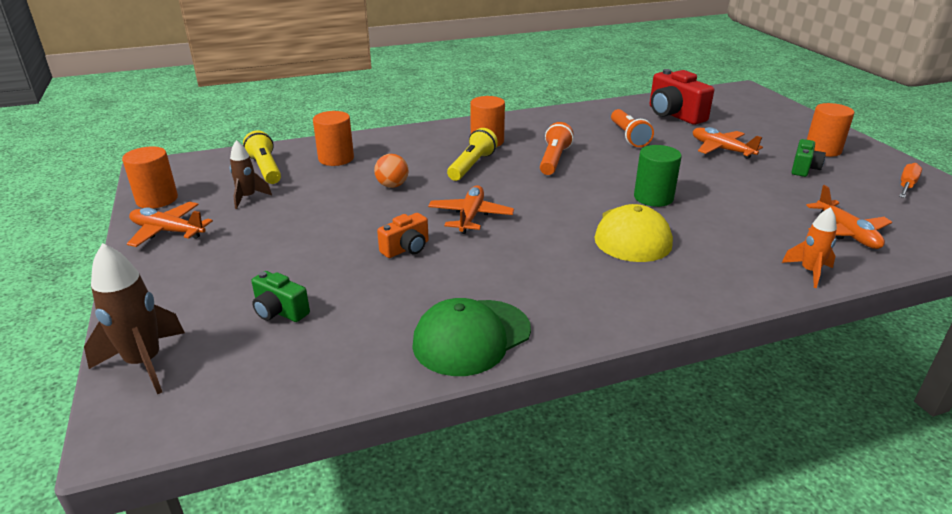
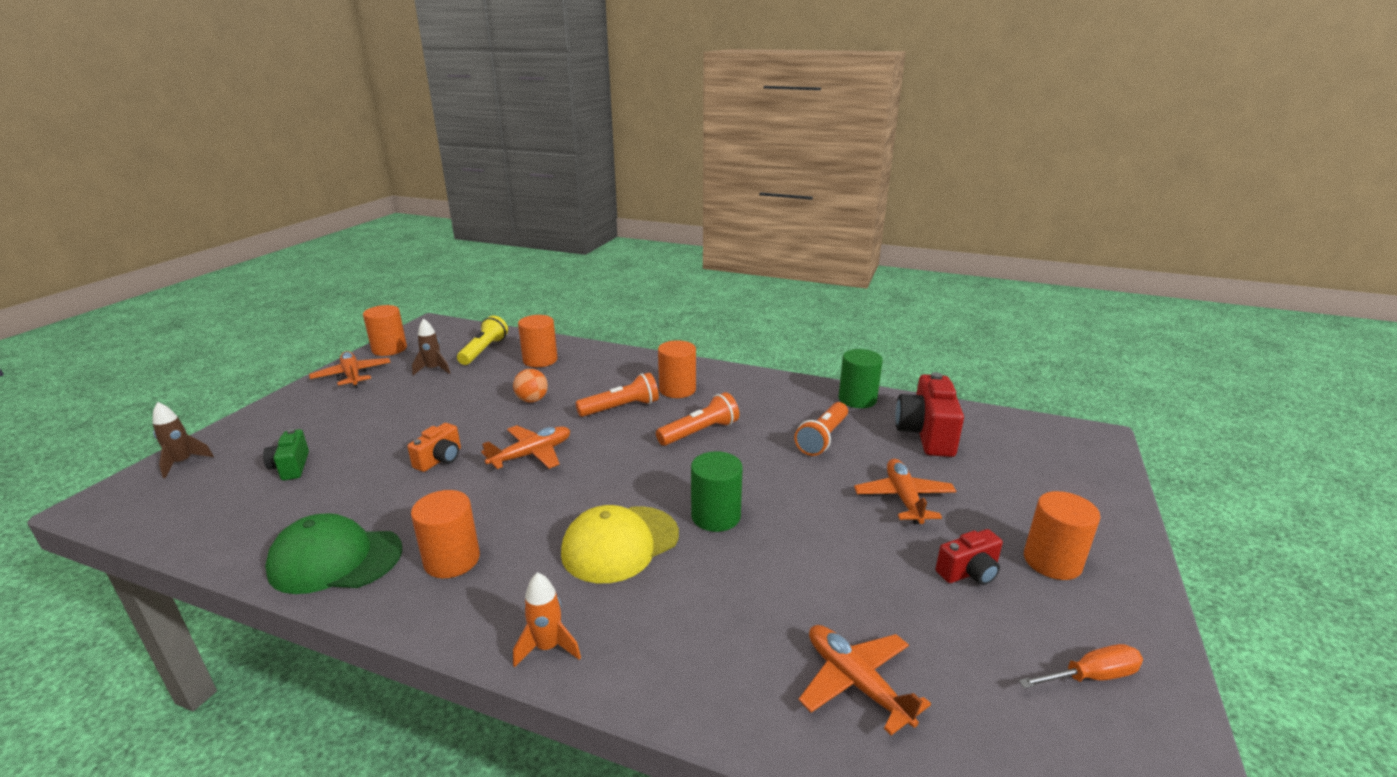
camera: 40 degrees right, 5 degrees down
brown rocket [84,243,185,394] -> brown rocket [152,402,214,478], size x0.63
orange camera [377,213,429,258] -> orange camera turned 60 degrees counterclockwise [407,423,461,472]
yellow flashlight [447,128,498,181] -> orange flashlight [575,372,659,417]
orange rocket [782,207,837,288] -> orange rocket moved to [513,572,581,667]
green camera [792,139,826,177] -> red camera [935,529,1003,585]
orange plane [806,185,892,249] -> orange plane turned 120 degrees clockwise [799,625,931,735]
none -> orange cylinder [411,490,480,578]
none -> green cylinder [838,349,883,408]

